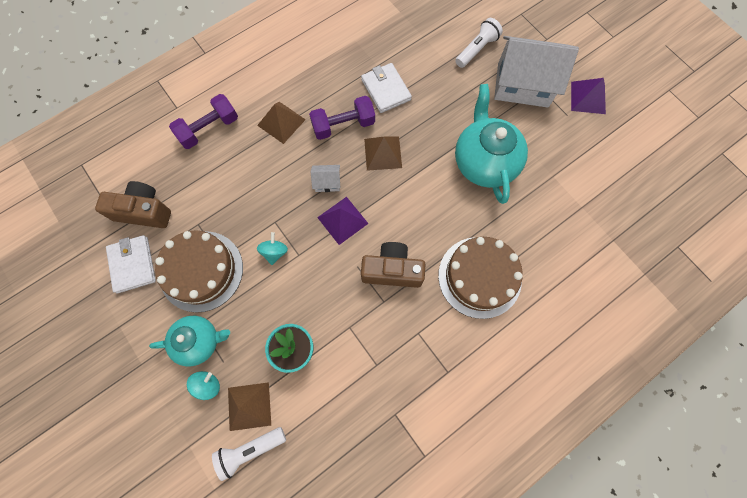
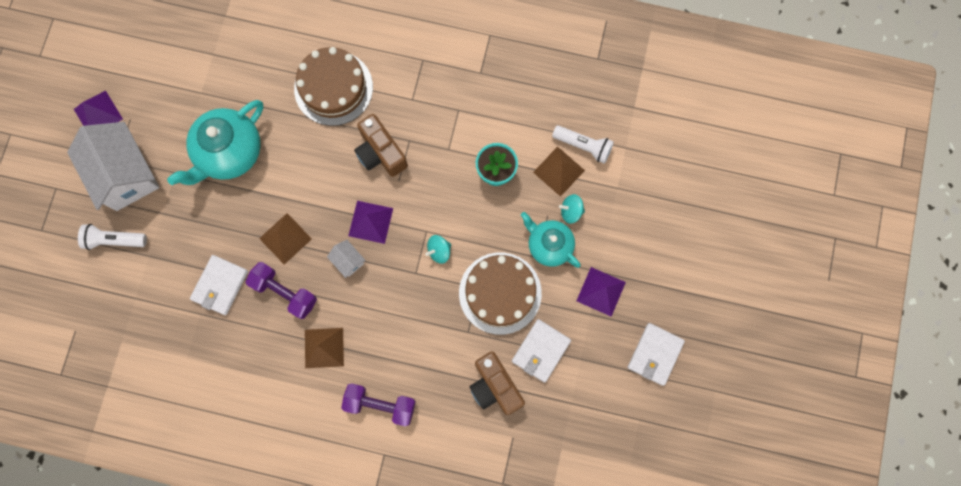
camera: 130 degrees left, 5 degrees up
none -> purple pyramid [577,267,626,317]
none -> white wallet [628,323,685,386]

